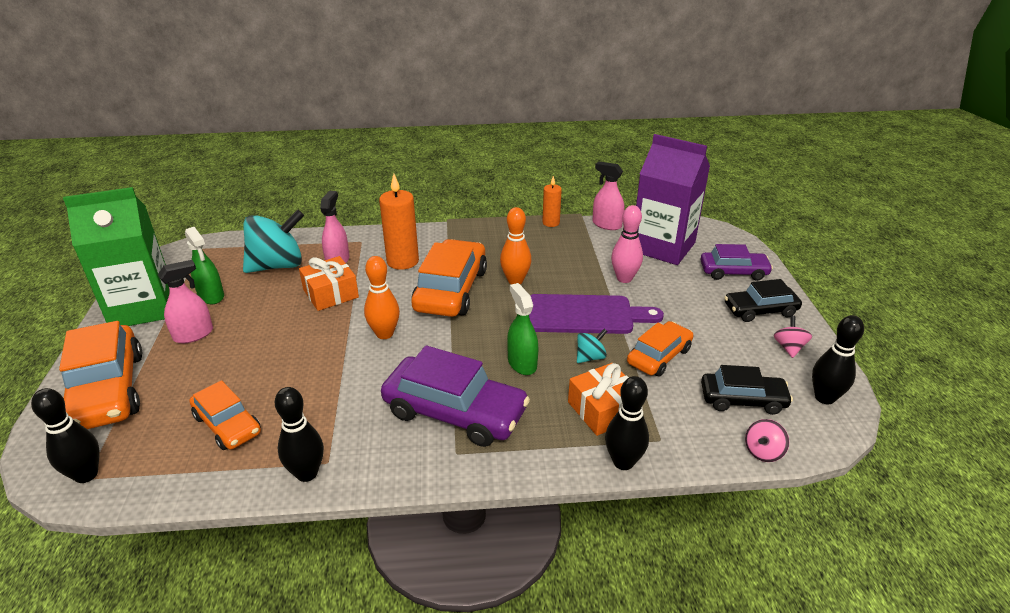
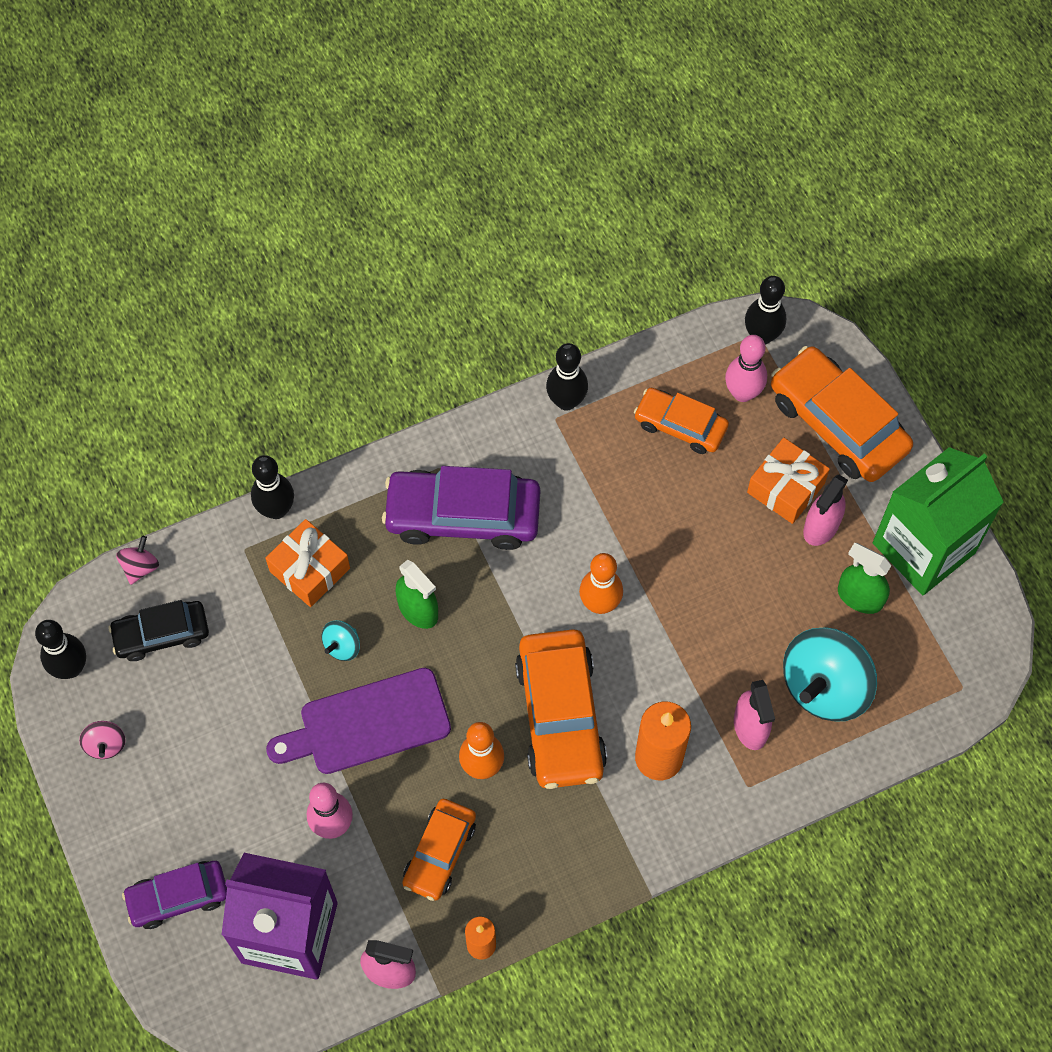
camera: 160 degrees right, 30 degrees up
orange gift [299,256,359,311] -> orange gift moved to [747,438,830,524]
orange car [627,321,694,376] -> orange car moved to [402,799,476,901]
black car [724,279,802,322] -> none
none -> pink bowling pin [725,335,767,402]

